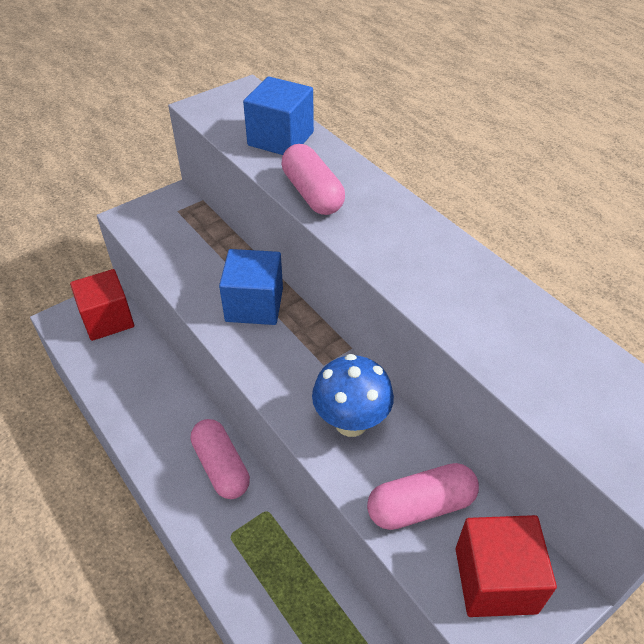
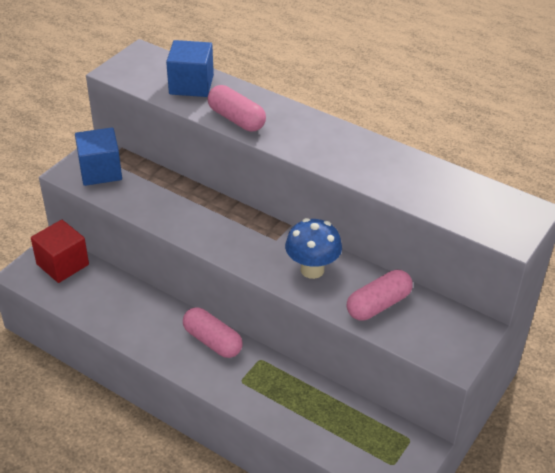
camera: 20 degrees left, 5 degrees down
blue cube [219,249,283,325] -> blue cube moved to [75,127,122,186]
red cube [456,515,557,617] -> none

